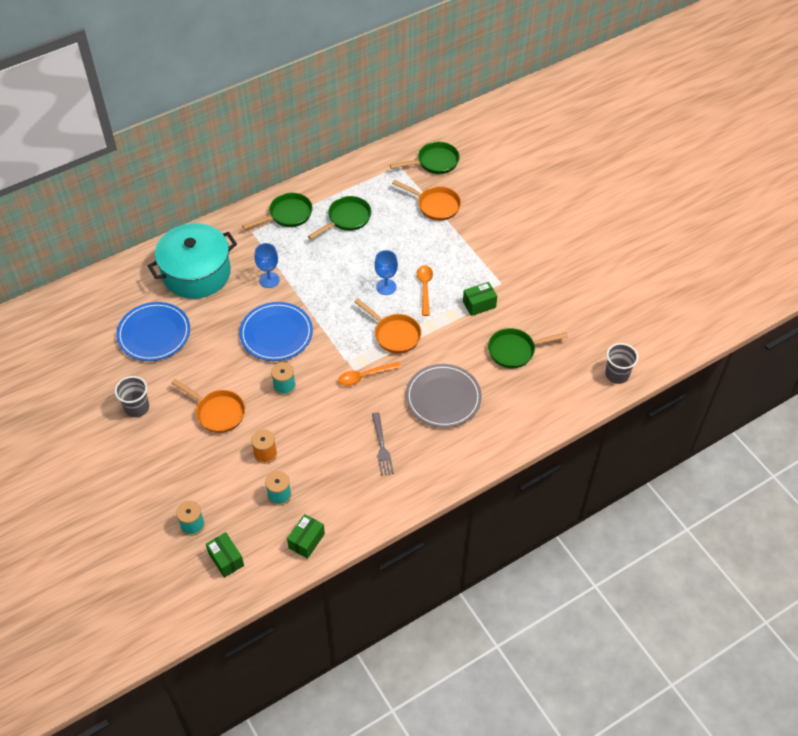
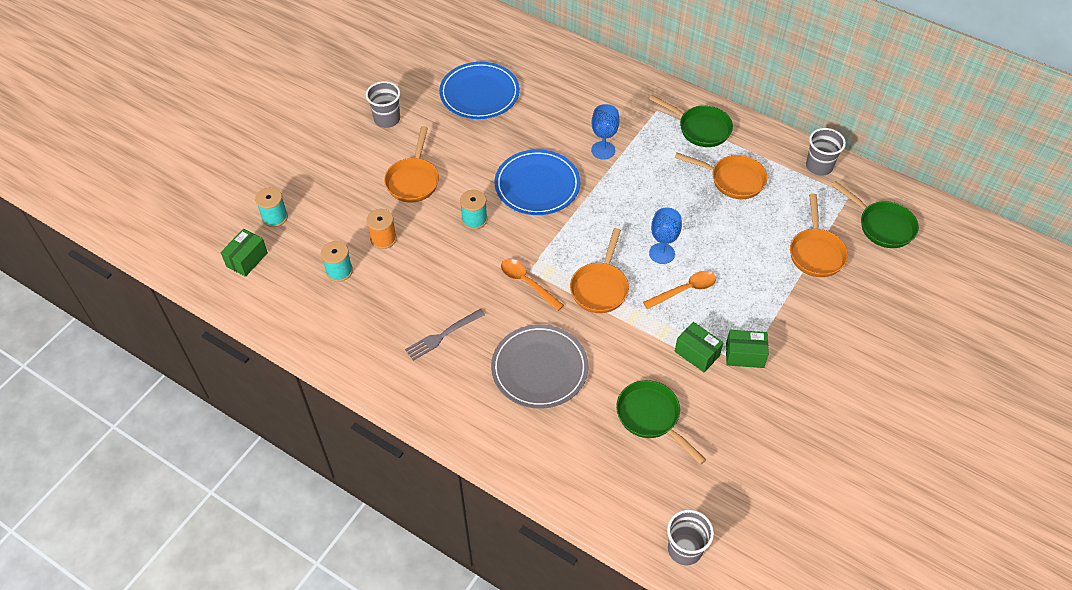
camera: 65 degrees right, 0 degrees up
turquoise pot [148,223,237,299] -> none
green box [287,514,325,559] -> green box moved to [726,330,769,368]
green pan [308,196,371,239] -> orange pan [675,153,767,199]
none -> grey cup [806,128,846,176]

